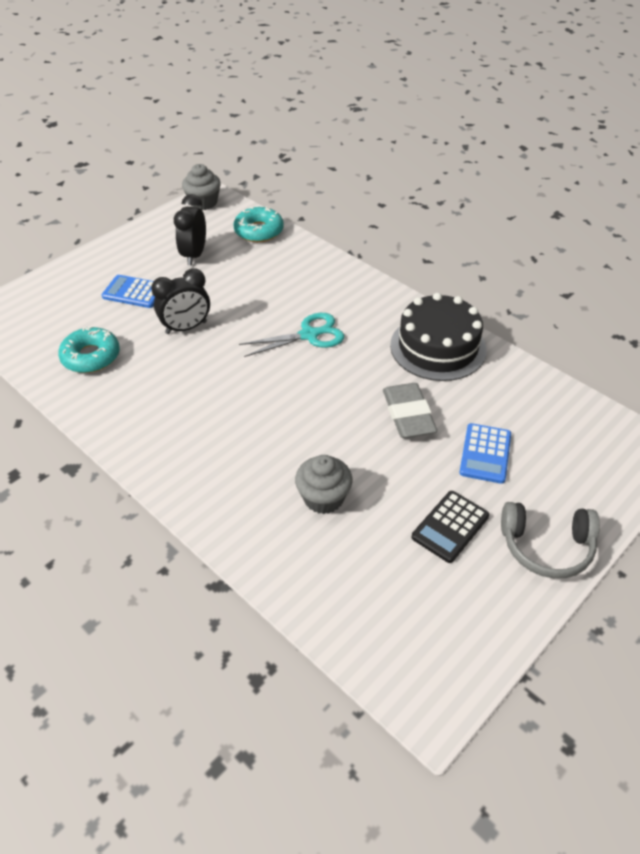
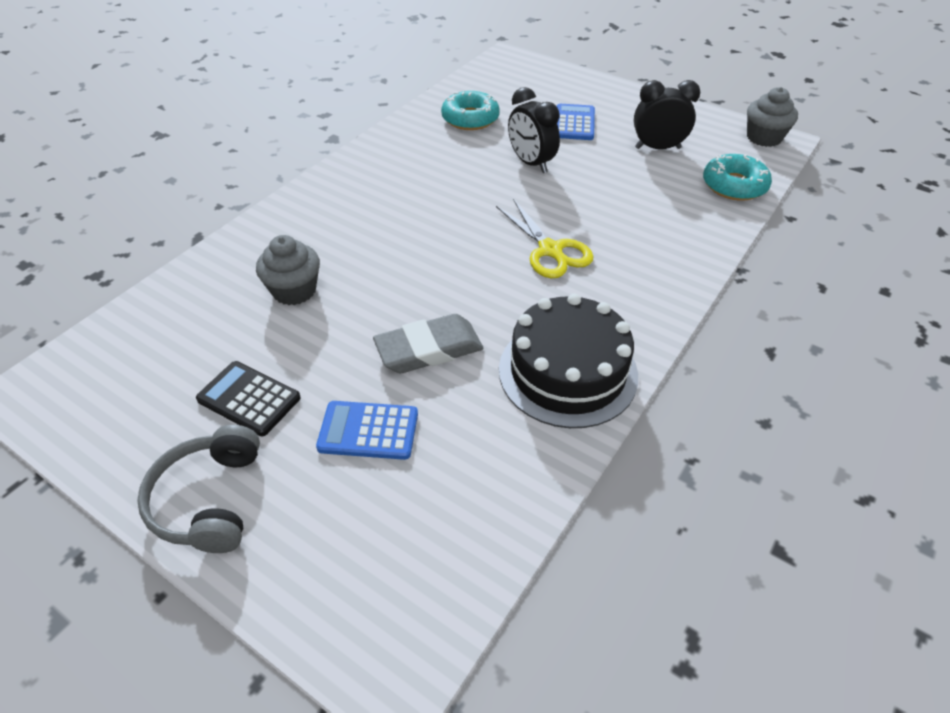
camera: 80 degrees right, 0 degrees up
turquoise scissors [239,313,344,357] -> yellow scissors [496,199,594,278]

